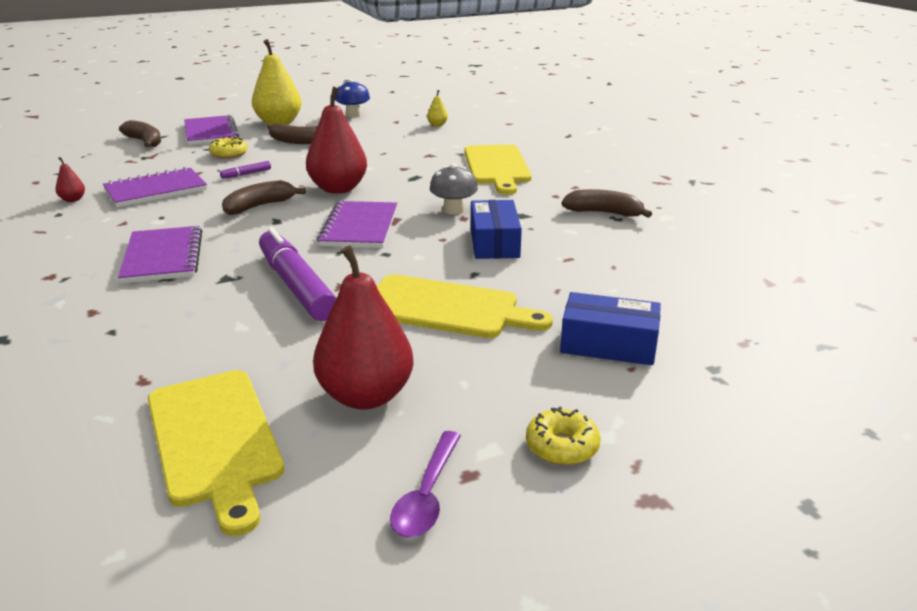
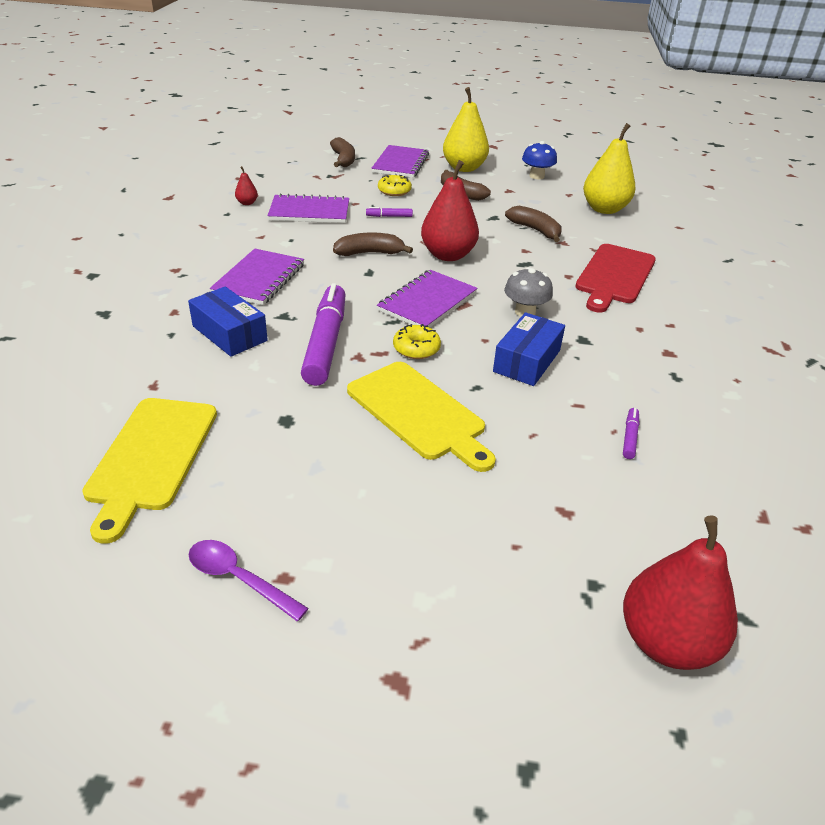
camera: 30 degrees right, 10 degrees up
red pear [313,245,414,410] -> red pear moved to [623,515,738,670]
purple spoon [390,431,461,537] -> purple spoon turned 75 degrees clockwise [189,540,309,621]
yellow pear [427,90,448,126] -> yellow pear [583,123,635,214], size x2.33
yellow cutting board [464,144,532,195] -> red cutting board [575,244,656,313]
yellow donut [526,407,600,465] -> yellow donut moved to [393,324,441,359]
blue box [560,292,661,365] -> blue box moved to [188,287,268,357]
brown banana [562,189,652,218] -> brown banana moved to [505,206,562,242]
none -> purple marker [623,408,639,459]

